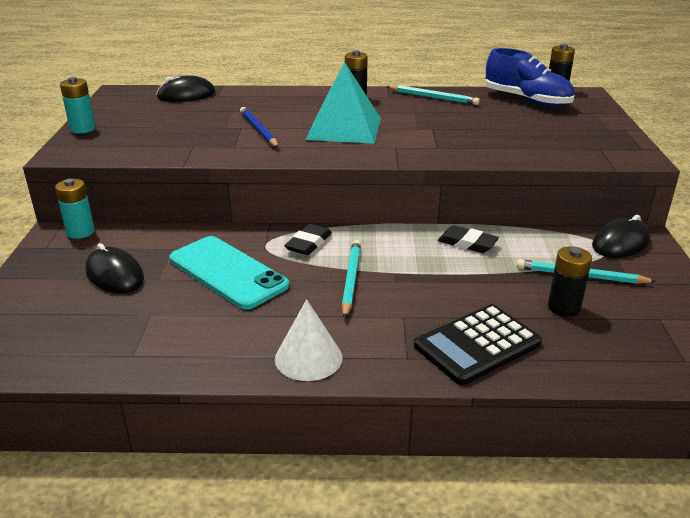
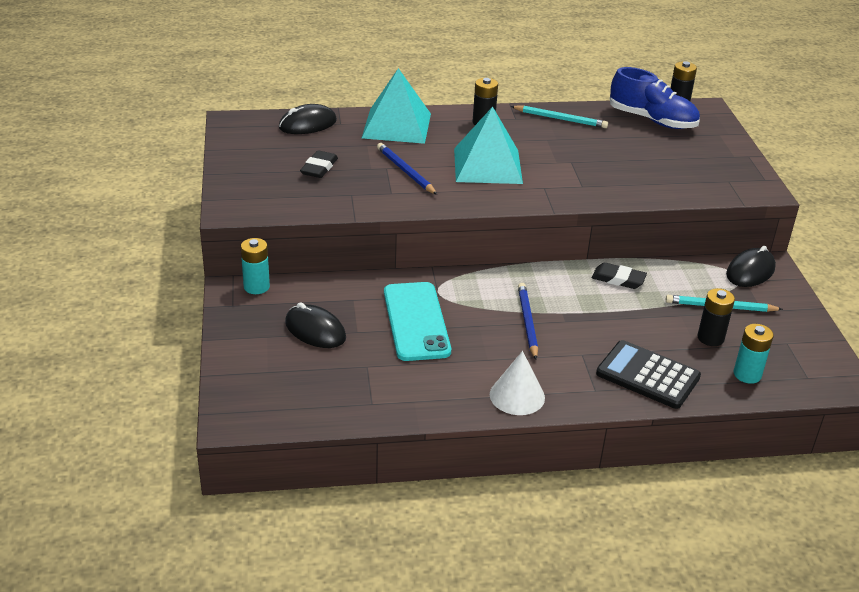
camera: 10 degrees left, 5 degrees up
turquoise battery [60,77,96,134] -> turquoise battery moved to [733,324,774,384]
turquoise phone [169,236,289,309] -> turquoise phone turned 45 degrees clockwise [384,282,451,361]
black eraser [284,224,332,255] -> black eraser moved to [300,150,338,178]
turquoise pencil [342,240,361,319] -> blue pencil [518,283,538,359]
black calculator [414,304,542,385] -> black calculator turned 75 degrees clockwise [596,340,701,409]
none -> turquoise pyramid [362,68,431,144]

